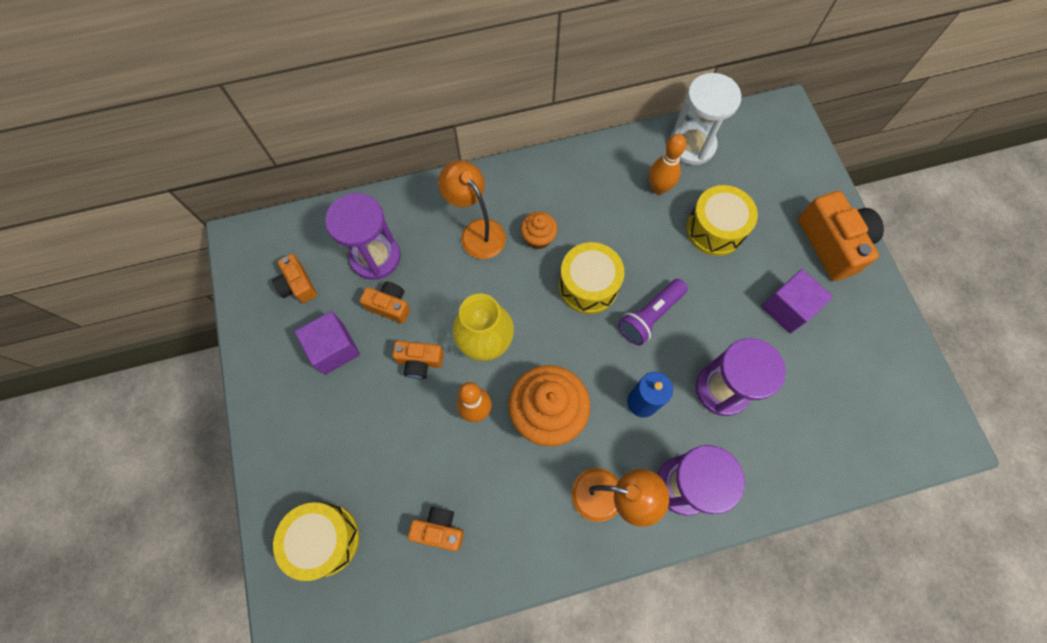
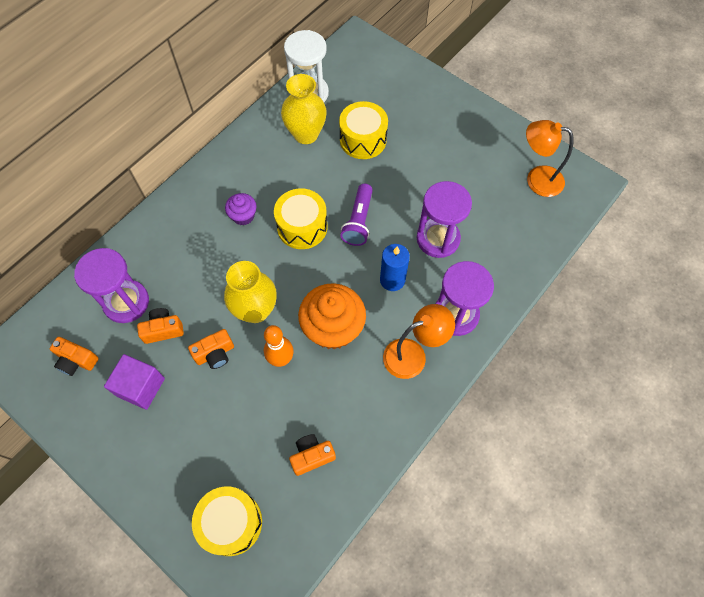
camera: 35 degrees left, 5 degrees down
orange lamp [438,160,506,259] -> orange lamp moved to [526,120,573,197]
orange cupcake [521,212,558,249] -> purple cupcake [225,193,257,225]
orange bowling pin [649,134,686,195] -> yellow vase [281,74,327,144]
purple cube [761,269,833,333] -> none
orange camera [798,191,884,281] -> none

